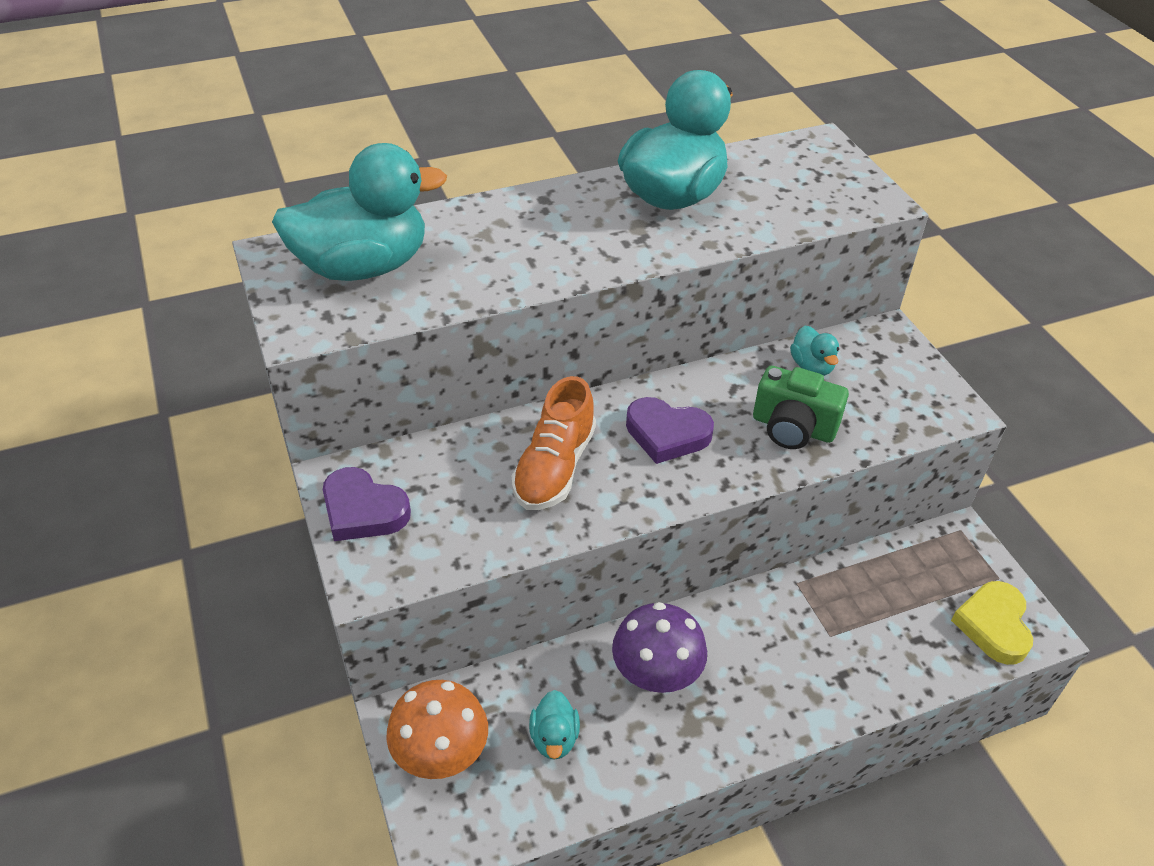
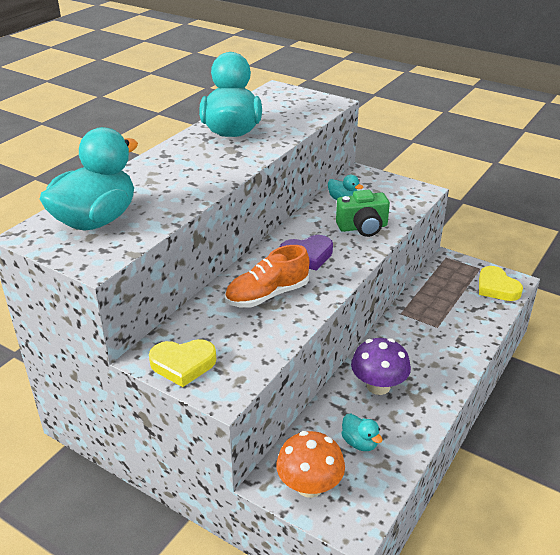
camera: 35 degrees left, 10 degrees down
purple heart [323,467,411,541] -> yellow heart [149,339,216,387]
orange shoe [512,376,596,510] -> orange shoe turned 75 degrees clockwise [225,245,309,308]

